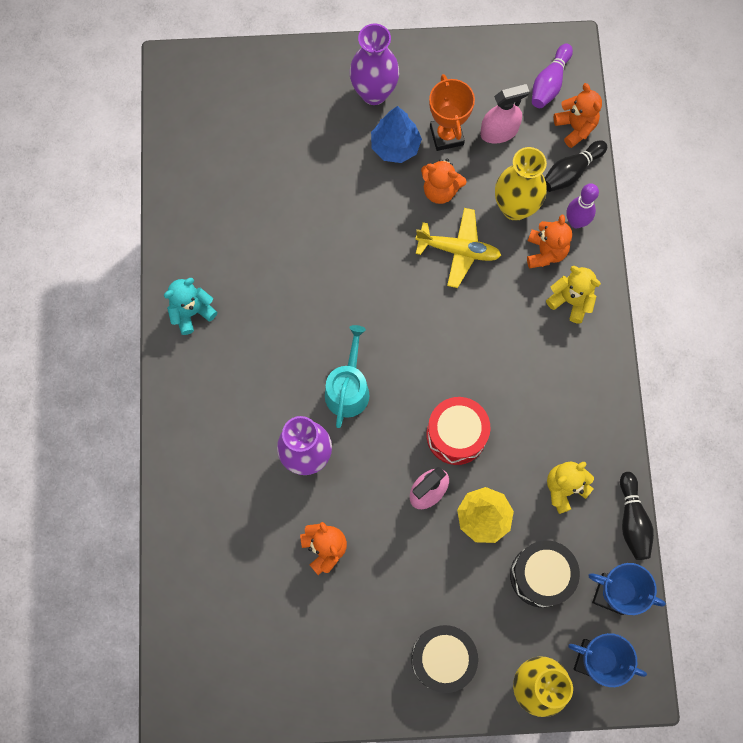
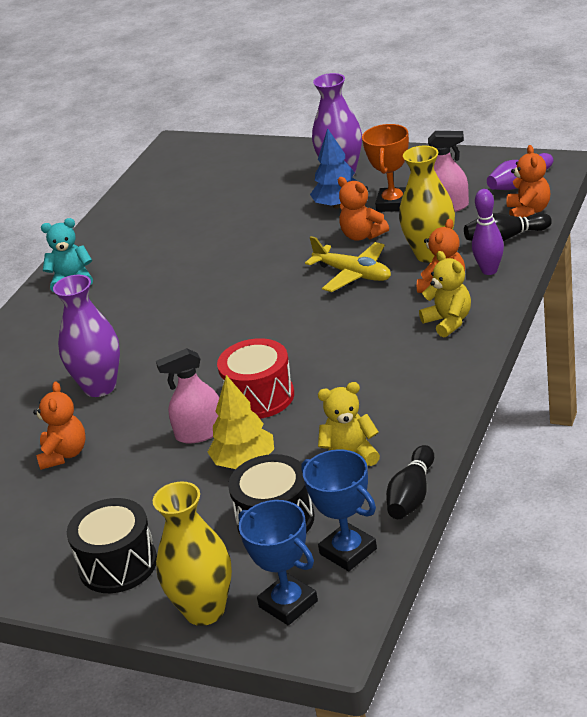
camera: 30 degrees right, 40 degrees down
turquoise watering can [325,325,369,428] -> none

